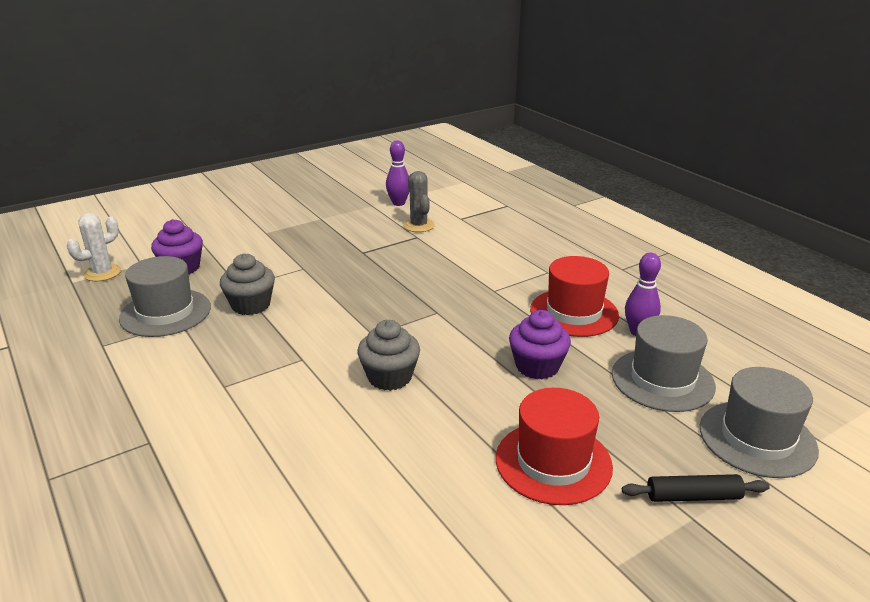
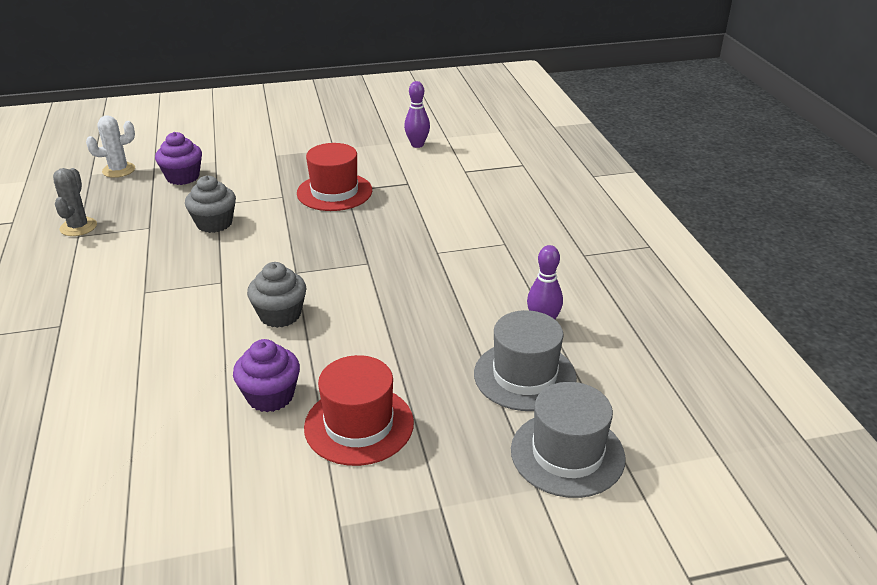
camera: 20 degrees right, 5 degrees up
grey hat [119,256,211,337] -> none
grey cactus [403,171,435,232] -> grey cactus moved to [53,168,97,236]
purple cupcake [509,310,571,379] -> purple cupcake moved to [233,339,300,412]
red hat [530,256,619,337] -> red hat moved to [297,143,372,211]
black rolling pin [622,474,770,502] -> none

